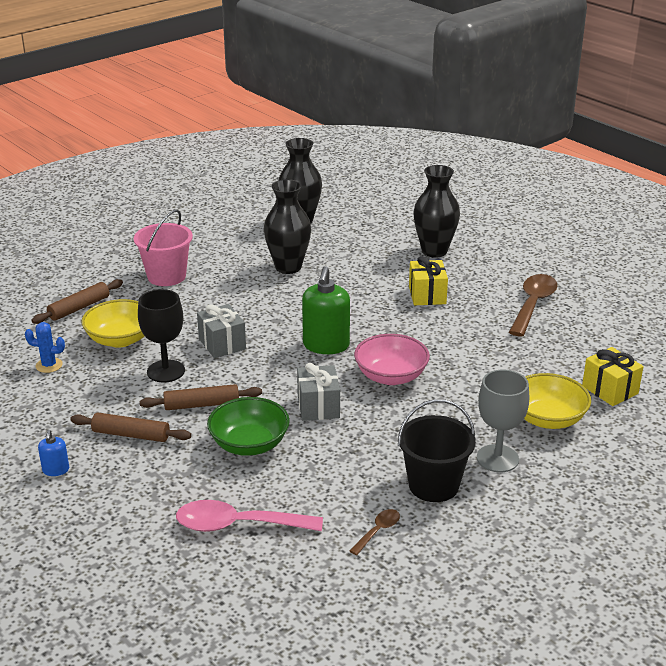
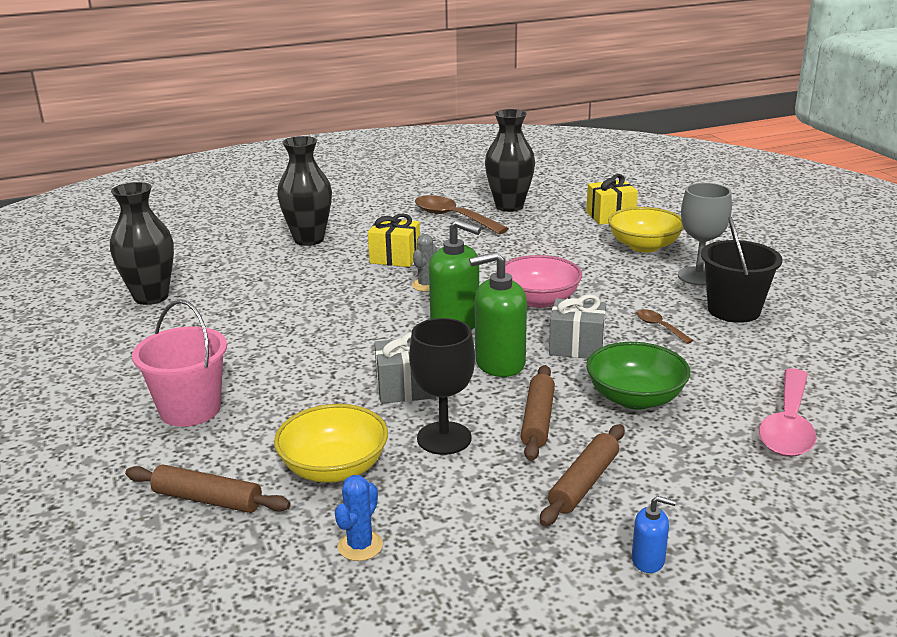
camera: 70 degrees left, 5 degrees down
brown rolling pin [31,279,123,324] -> brown rolling pin turned 45 degrees counterclockwise [125,465,290,513]
black vase [264,179,311,274] -> black vase moved to [485,109,535,212]
brown spoon [349,509,400,555] -> brown spoon moved to [637,309,694,344]
none -> grey cactus [412,234,437,292]
none -> green soap dispenser [469,252,527,377]

